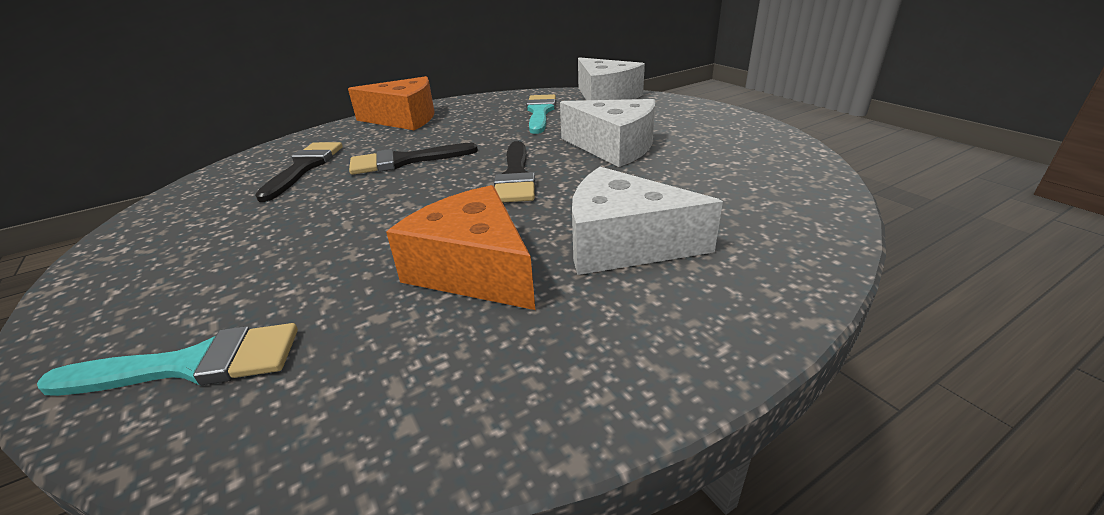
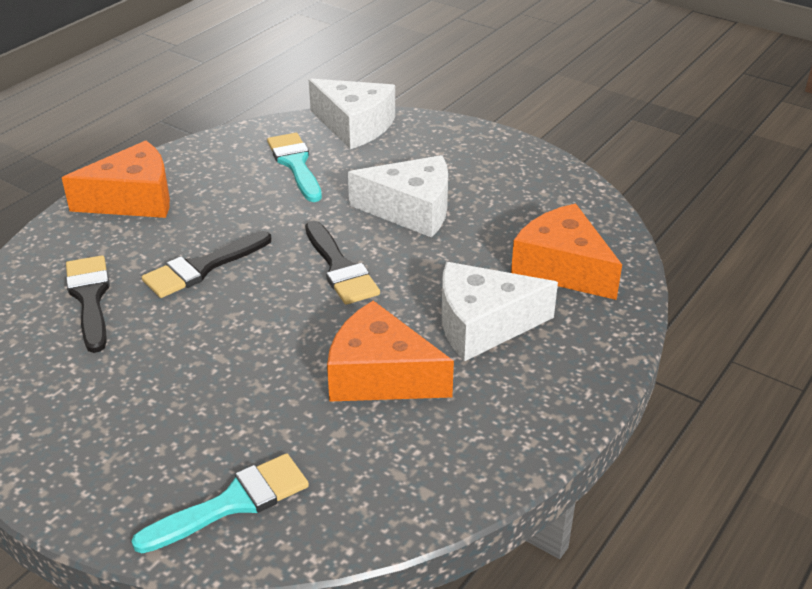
camera: 25 degrees left, 5 degrees up
none -> orange cheese [511,204,622,300]

